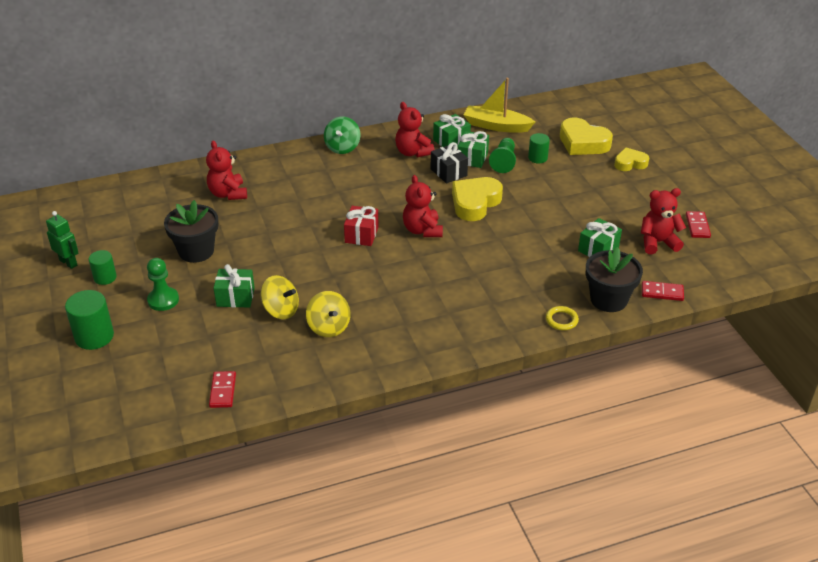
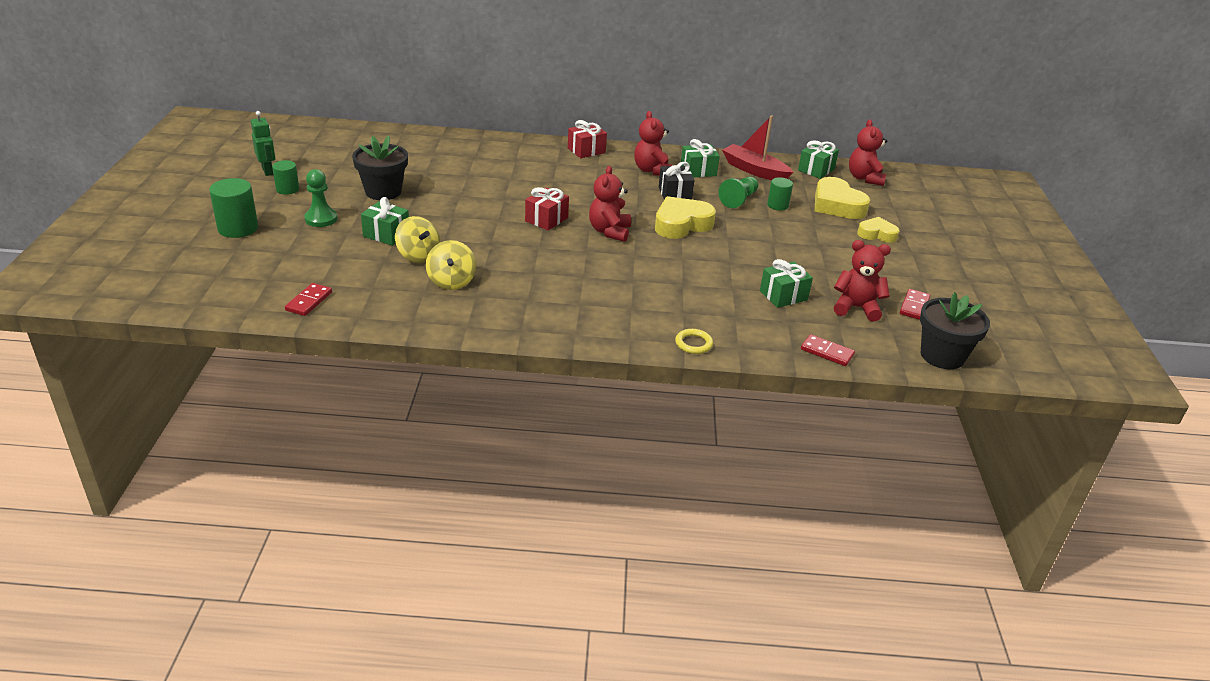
camera: 20 degrees right, 5 degrees down
red teddy bear [206,140,247,200] -> red teddy bear moved to [849,119,887,186]
green spinning top [324,117,360,154] -> red gift [568,120,607,158]
green gift [458,131,489,168] -> green gift moved to [798,140,839,179]
yellow boat [464,78,535,133] -> red boat [722,115,793,180]
black flower pot [586,247,643,312] -> black flower pot moved to [920,292,990,369]

